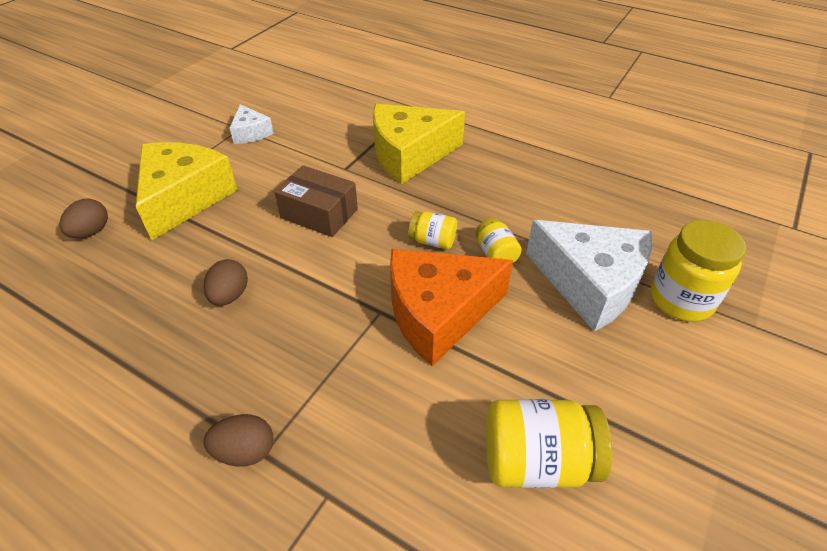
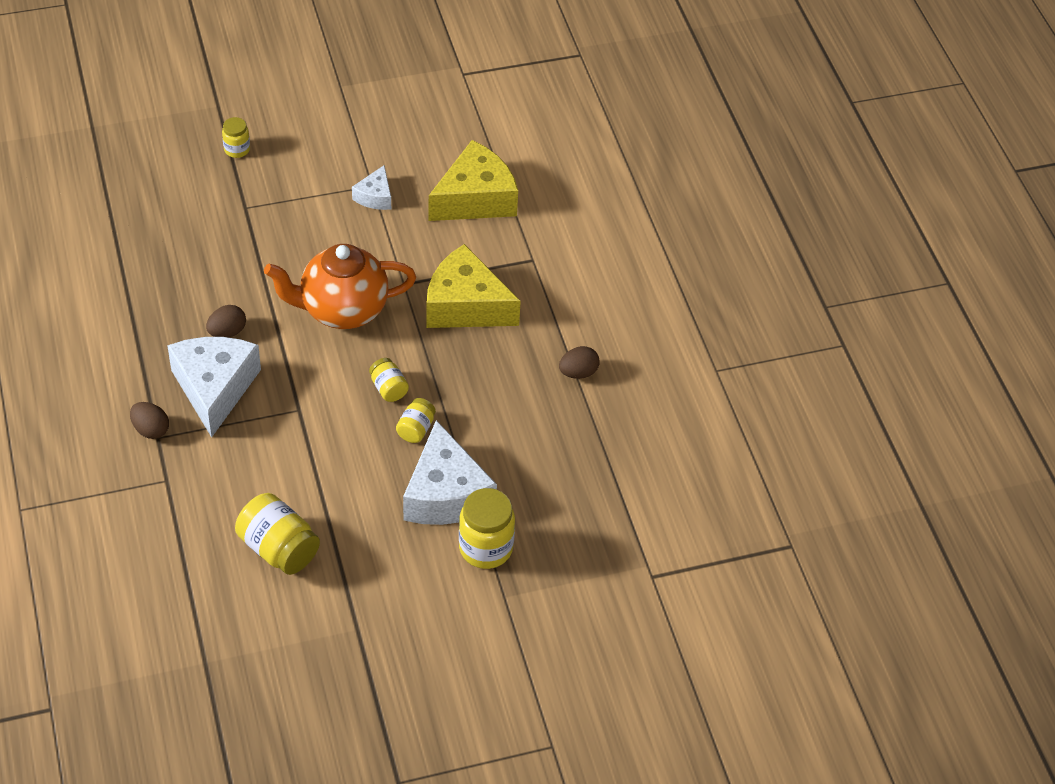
camera: 40 degrees right, 5 degrees up
brown egg [60,199,108,238] -> brown egg moved to [559,346,599,379]
yellow cheese [136,142,237,241] -> yellow cheese moved to [429,140,518,221]
brown box [274,165,358,237] -> orange teapot [264,244,416,329]
orange cheese [390,249,513,366] -> none
none -> white cheese [167,337,261,437]
none -> yellow jar [222,117,250,158]

